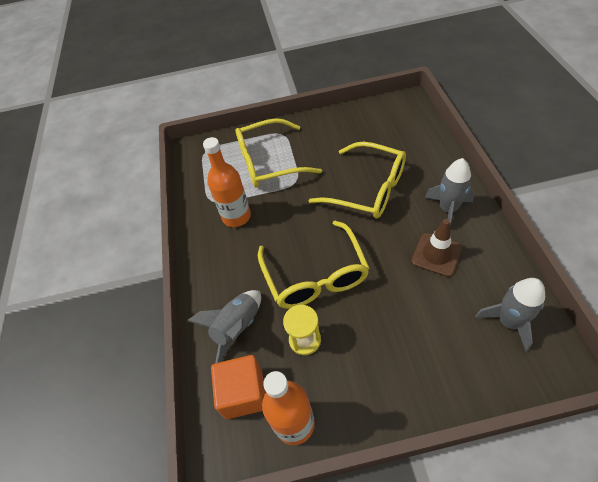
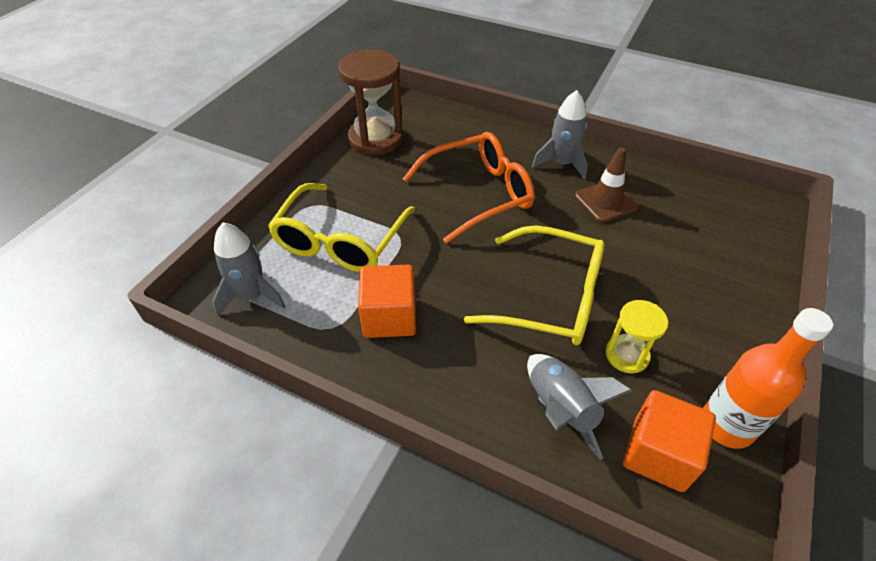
camera: 60 degrees left, 5 degrees down
orange bottle [203,137,251,227] -> orange cube [358,265,416,338]
yellow glasses [309,142,406,219] -> orange glasses [403,132,535,244]
grey rocket [475,278,545,352] -> grey rocket moved to [212,222,286,316]
none -> brown hourglass [338,49,403,155]

